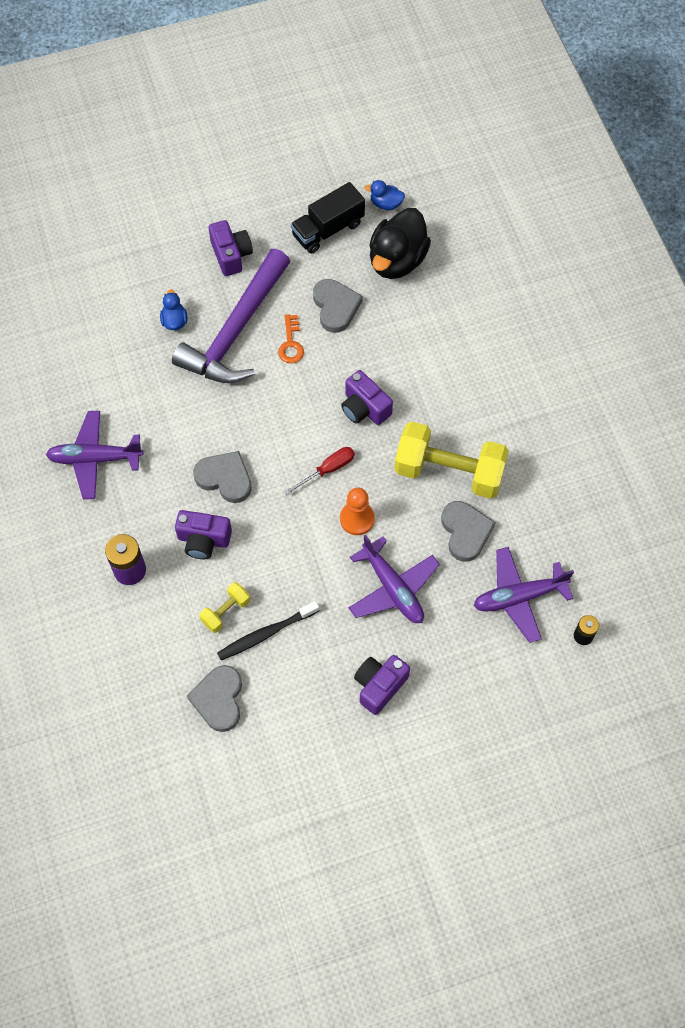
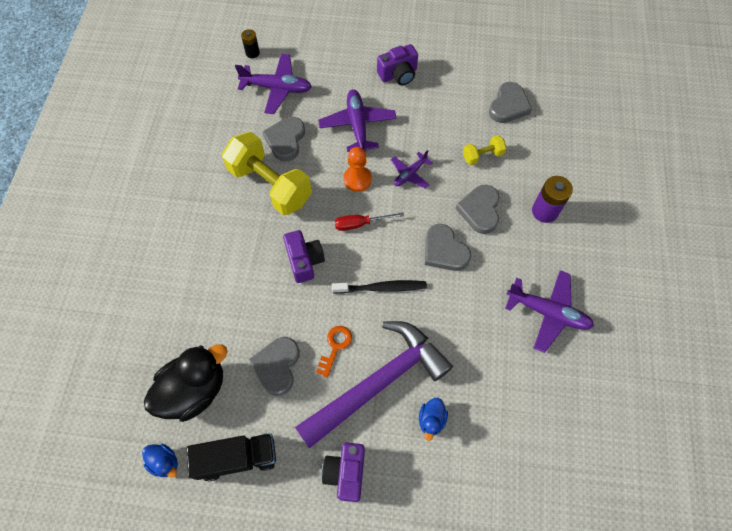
camera: 155 degrees left, 0 degrees up
purple camera [175,510,232,559] -> grey heart [455,185,499,234]
black toothbrush [217,601,319,660] -> black toothbrush moved to [332,280,427,294]
none -> purple plane [391,150,433,189]

